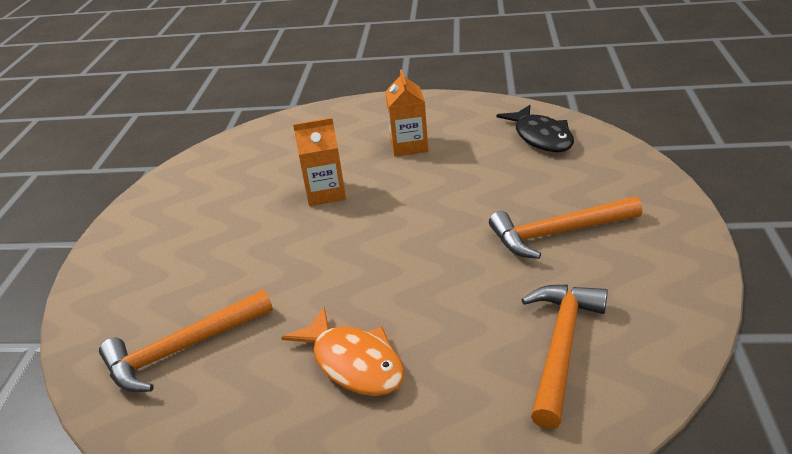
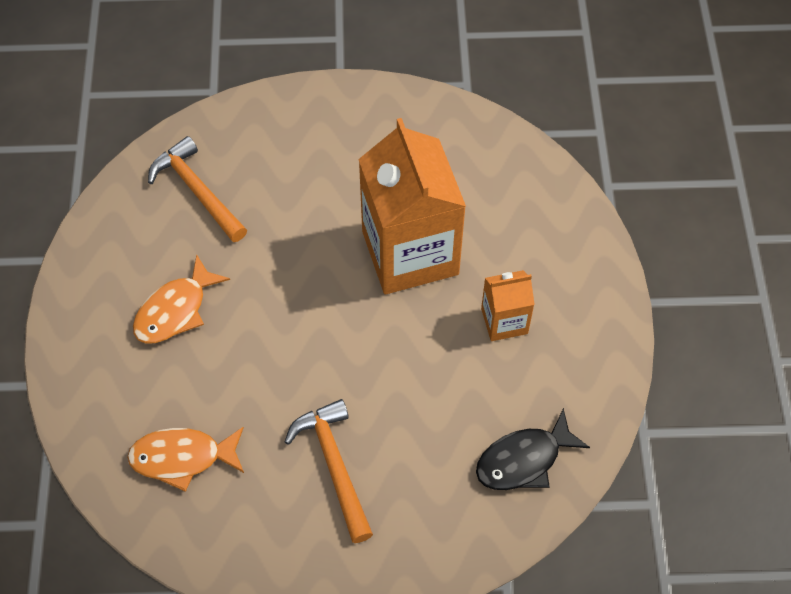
camera: 80 degrees right, 25 degrees up
orange carton [293,118,346,206] -> orange carton [358,118,466,294], size x2.08
orange hammer [521,285,608,429] -> orange fish [127,427,244,492]

